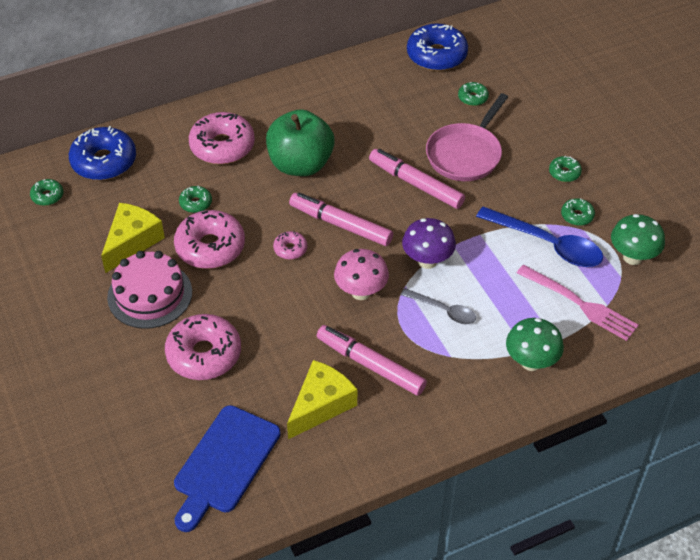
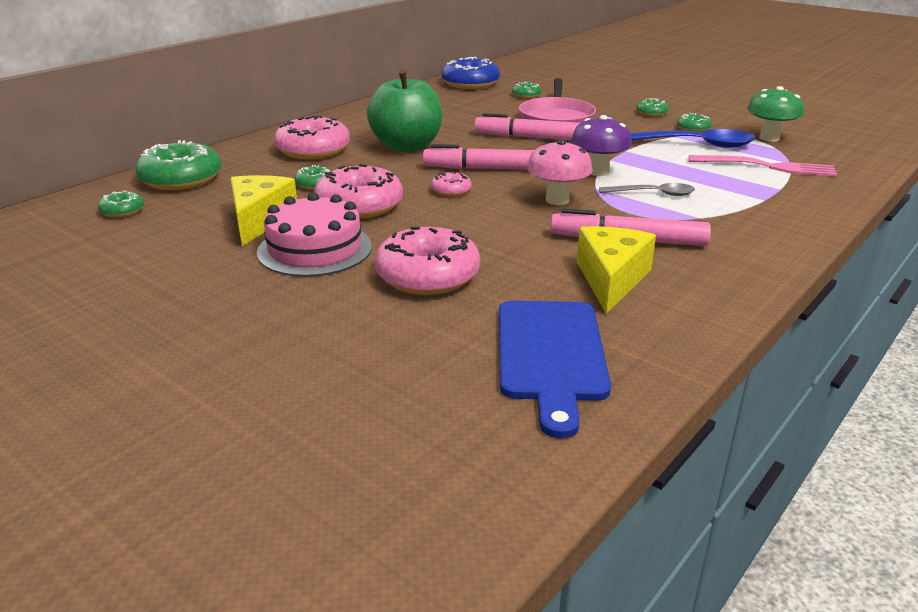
camera: 25 degrees left, 20 degrees down
blue donut [69,126,136,180] -> green donut [135,140,222,190]
green mushroom [506,318,564,371] -> none

